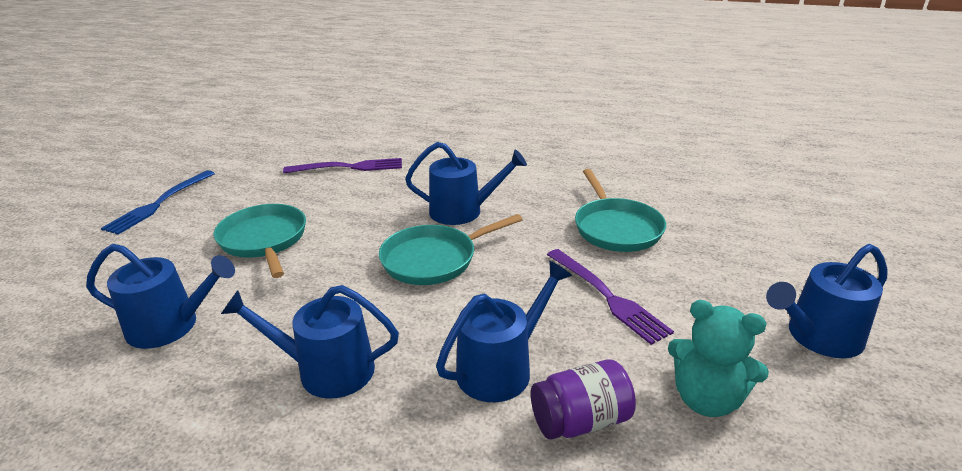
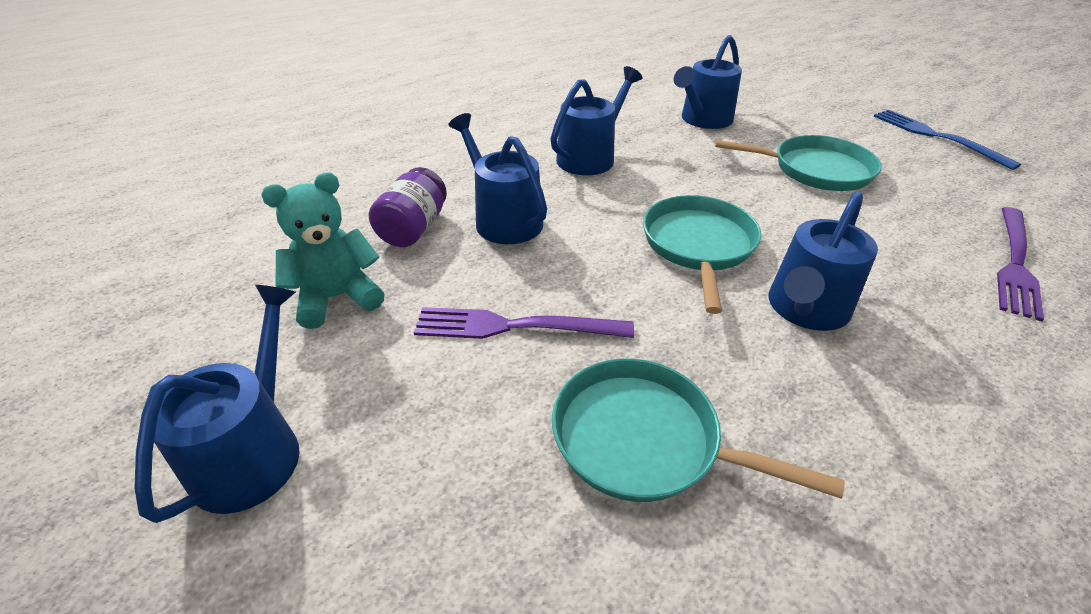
camera: 125 degrees right, 10 degrees up
blue watering can [436,261,572,402] -> blue watering can turned 150 degrees clockwise [448,113,547,244]

